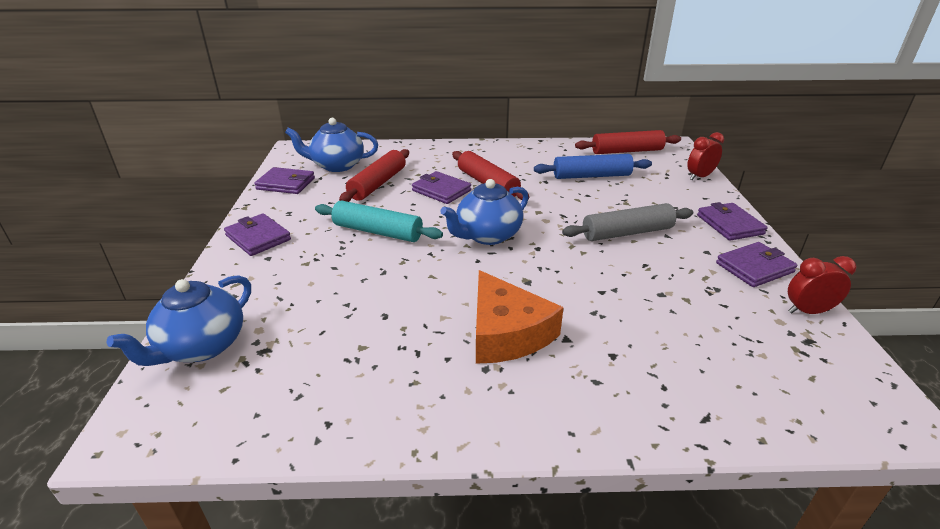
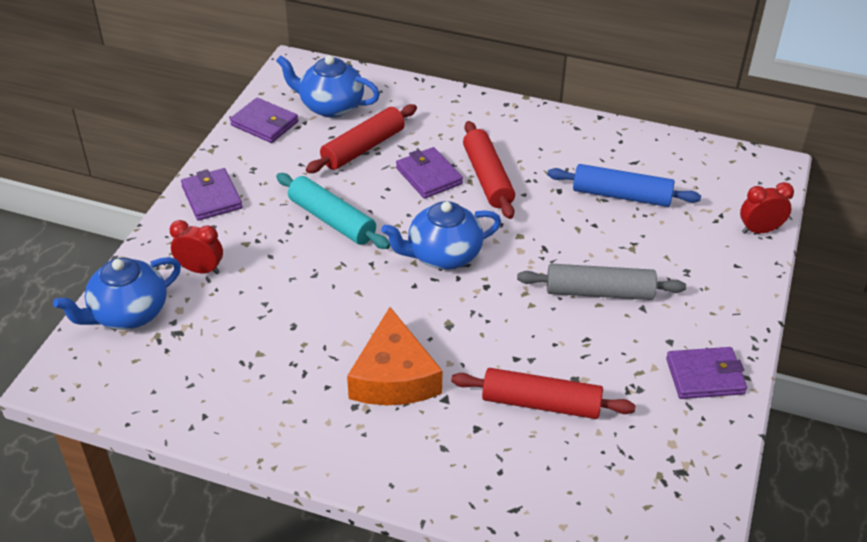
camera: 20 degrees right, 10 degrees up
red rolling pin [575,130,681,154] -> red rolling pin moved to [451,368,636,419]
purple wallet [697,202,767,241] -> none
red clock [788,256,857,314] -> red clock moved to [170,220,223,274]

